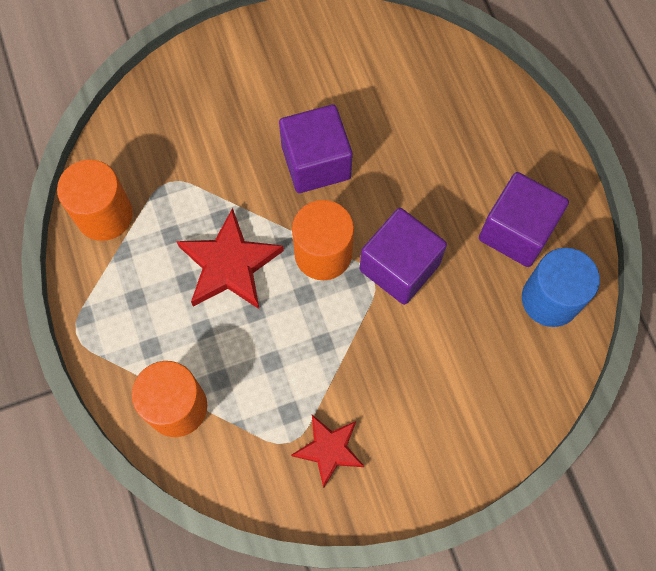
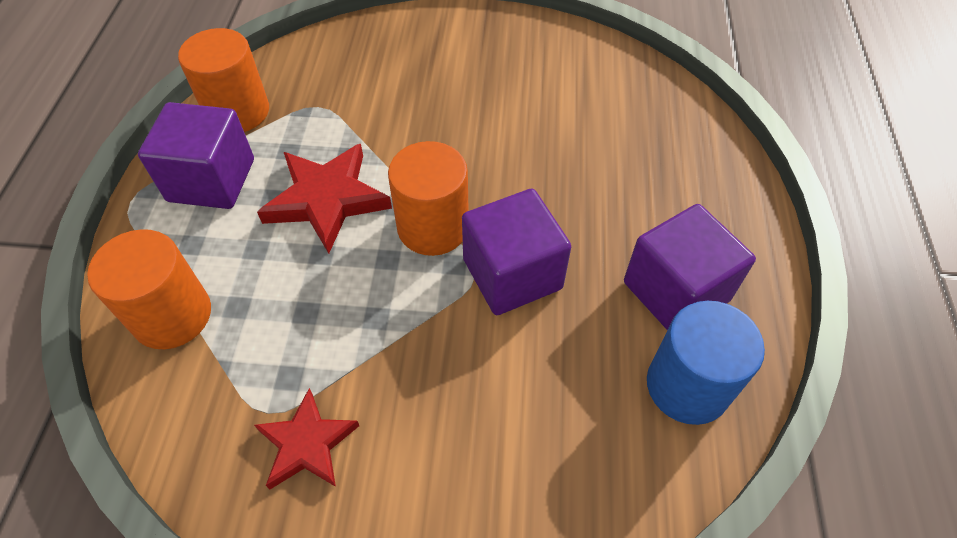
camera: 25 degrees right, 15 degrees down
purple cube [279,104,353,193] -> purple cube moved to [138,102,254,209]

